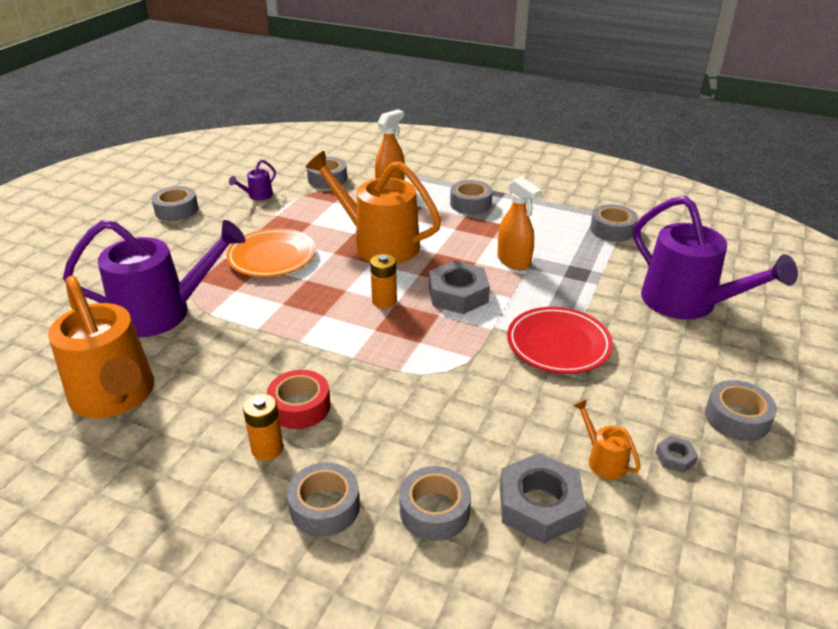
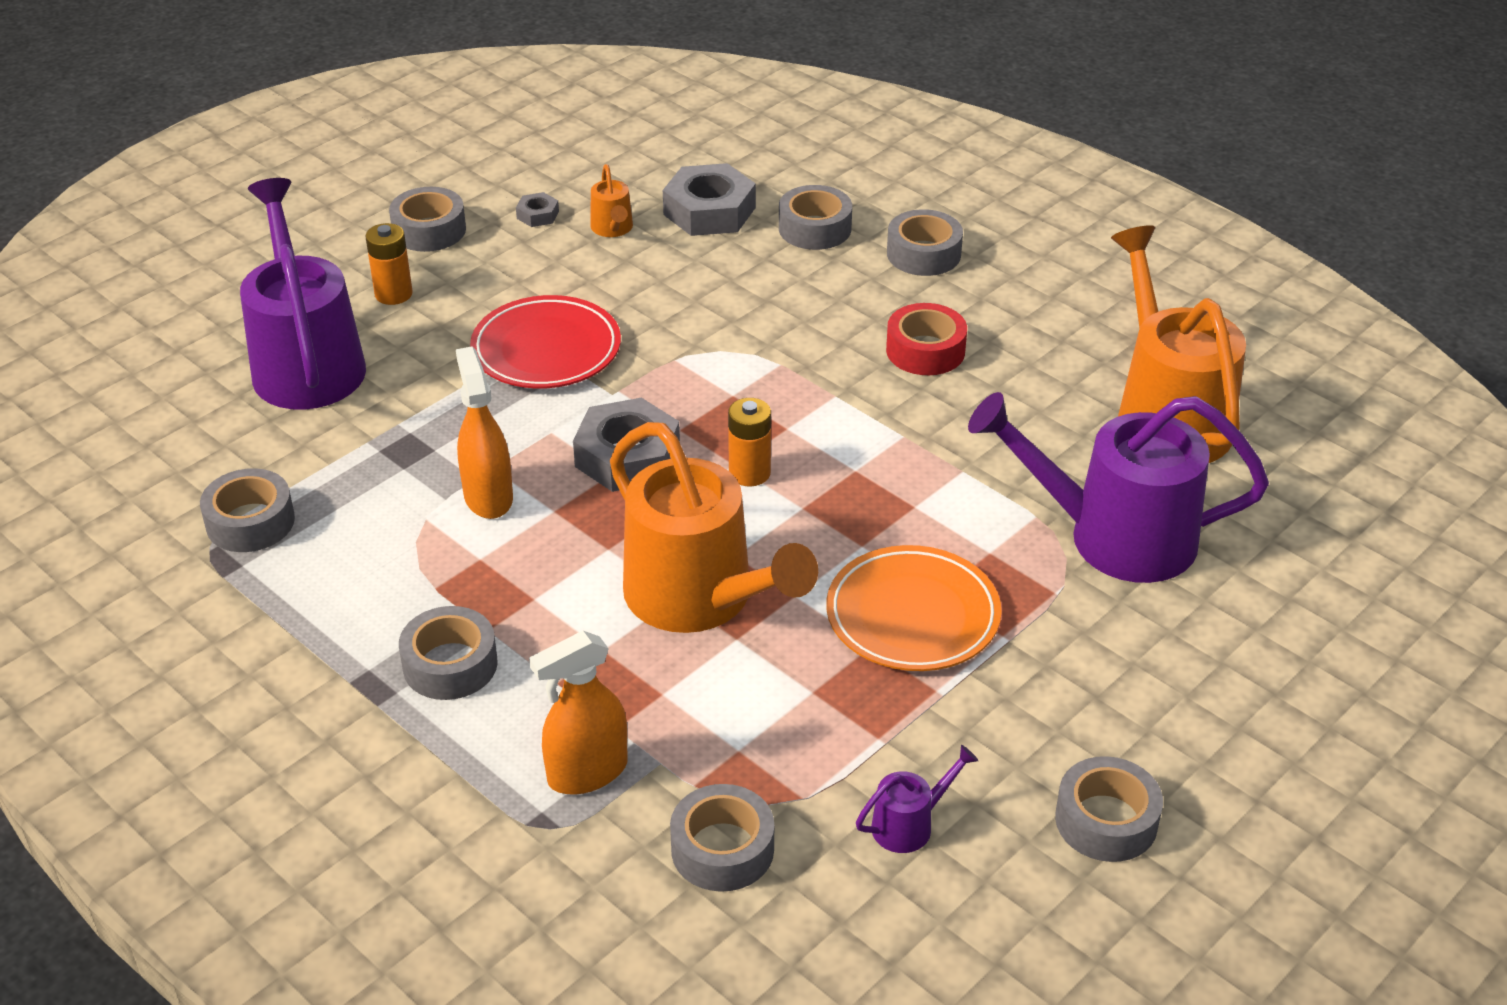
camera: 160 degrees left, 5 degrees up
orange battery [243,394,284,461] -> orange battery moved to [365,223,413,305]

